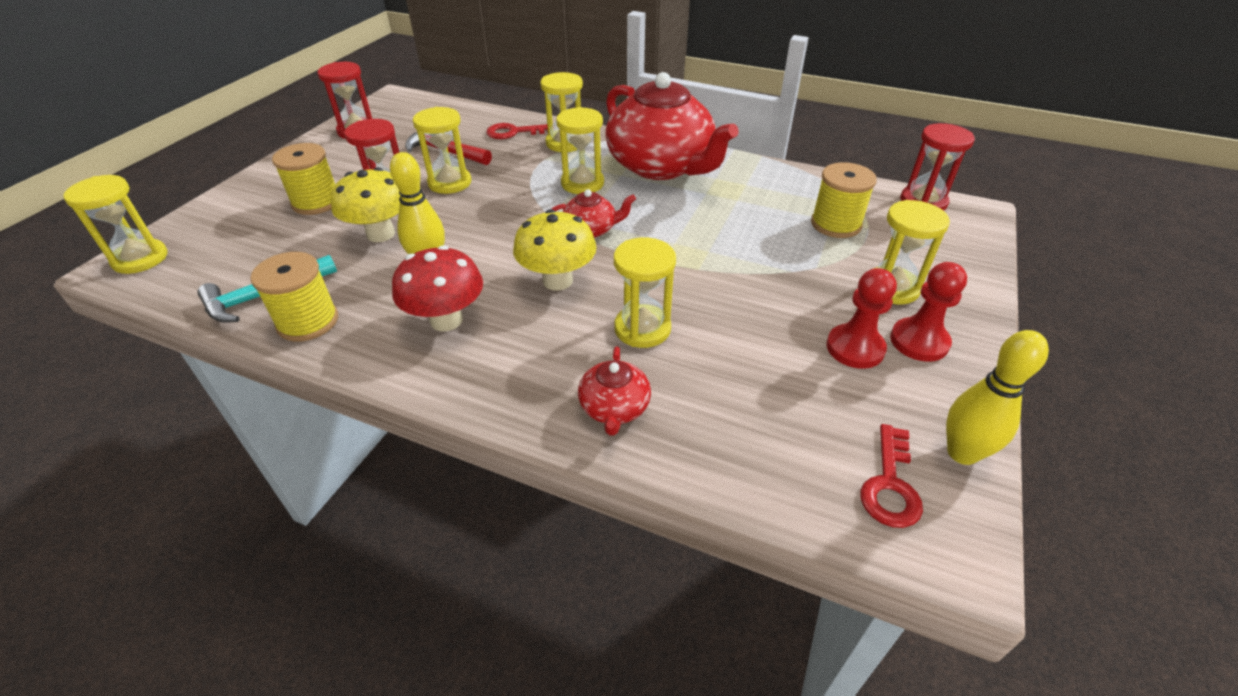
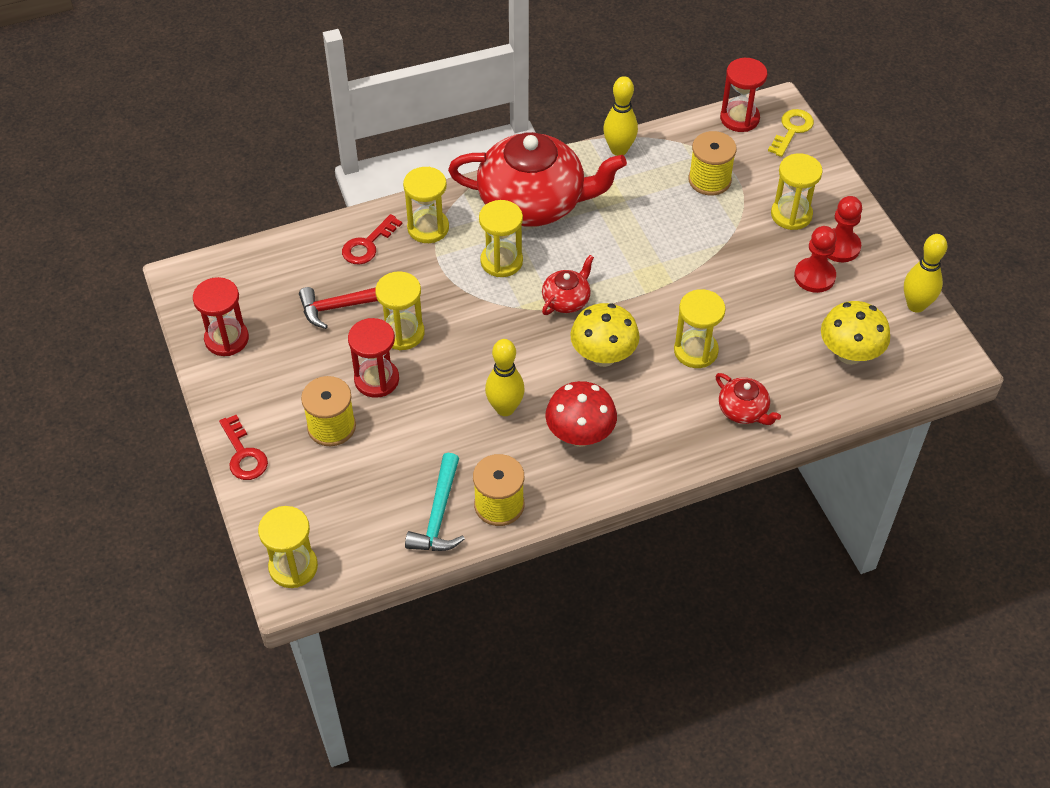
camera: 45 degrees left, 10 degrees up
yellow mushroom [331,168,400,242] -> yellow mushroom moved to [821,301,890,365]
red key [860,424,923,528] -> red key moved to [219,415,268,480]
none -> yellow bowling pin [603,76,638,156]
none -> yellow key [768,109,814,157]

